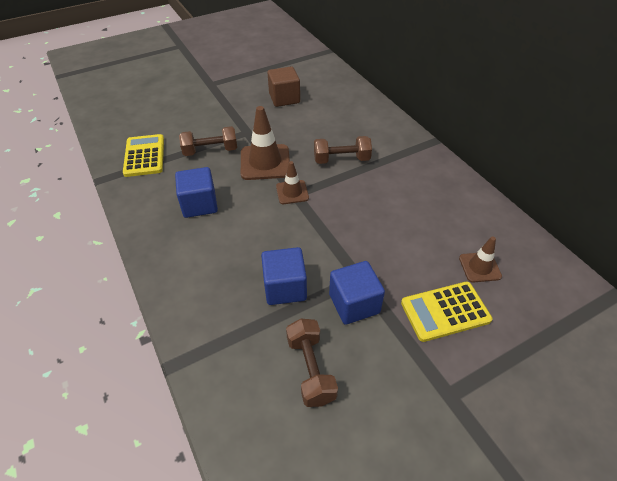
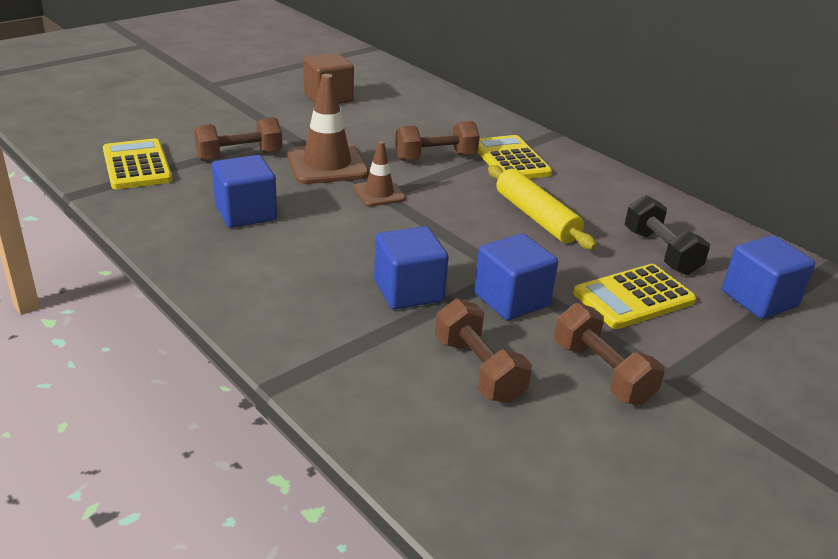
camera: 15 degrees left, 15 degrees down
brown traffic cone [459,236,502,282] -> black dumbbell [625,195,710,275]
none -> yellow calculator [477,135,552,179]
none -> yellow rolling pin [488,165,597,250]
none -> brown dumbbell [554,303,665,405]
none -> blue cube [722,235,815,319]

